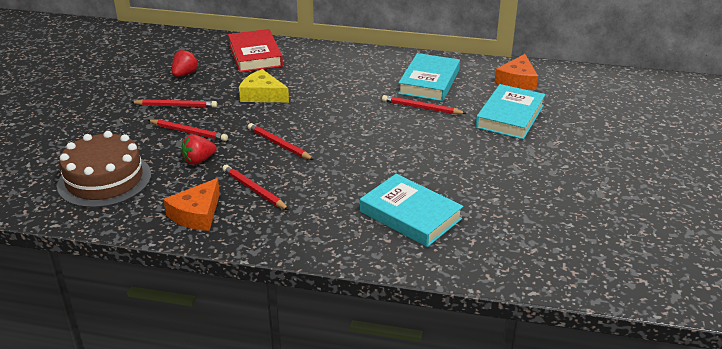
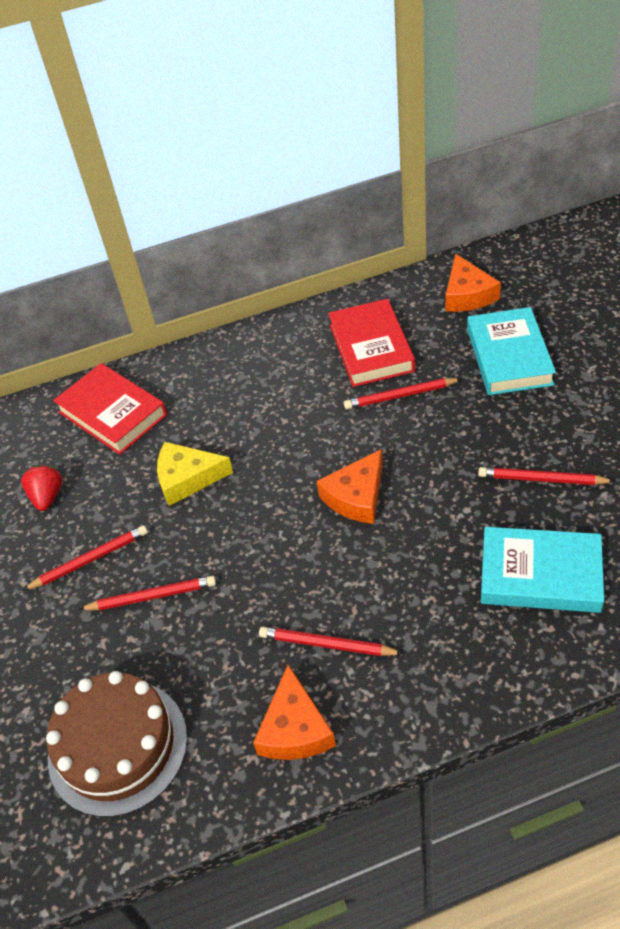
camera: 25 degrees left, 15 degrees up
red strawberry [181,134,217,165] -> none
red pencil [248,123,314,160] -> red pencil moved to [478,467,615,485]
turquoise book [398,53,460,101] -> red book [328,299,415,387]
none -> orange cheese [317,449,383,524]

